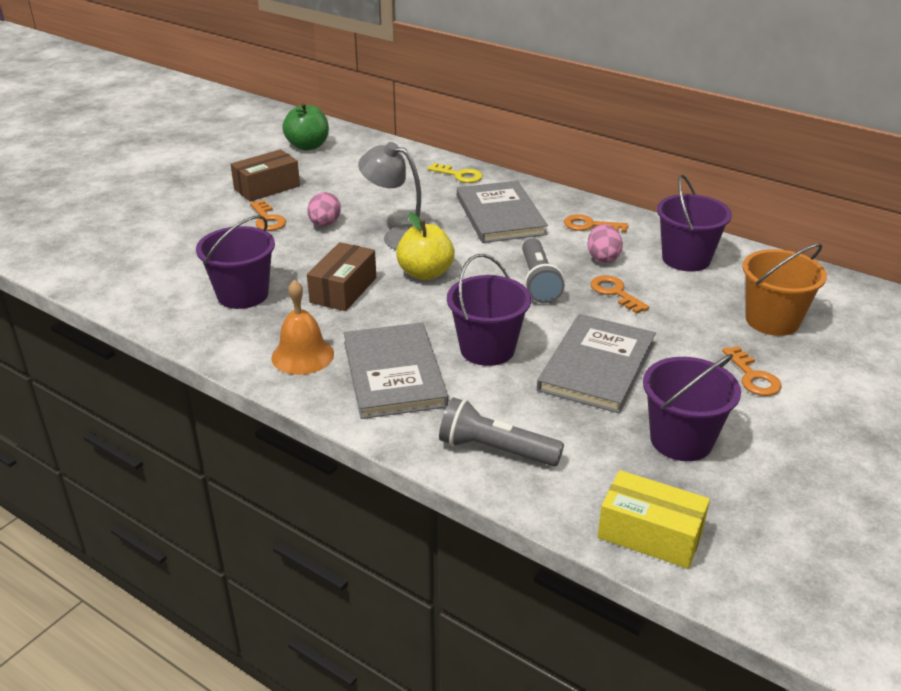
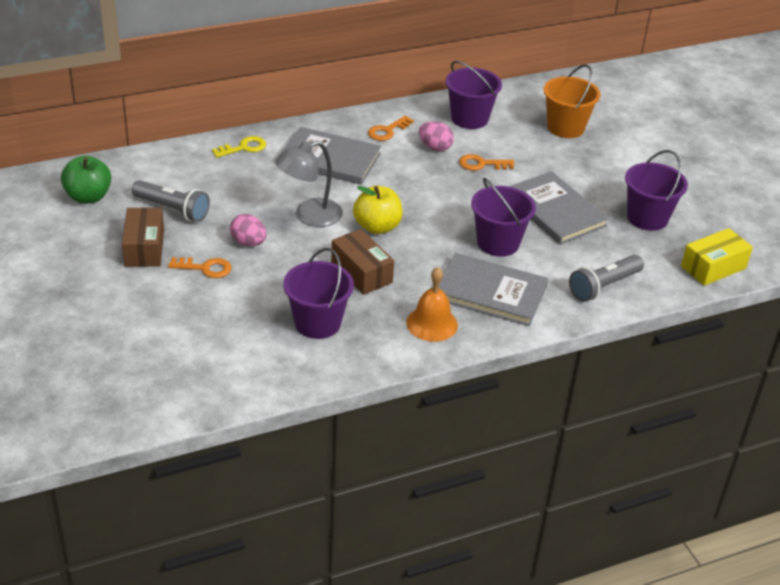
camera: 60 degrees left, 5 degrees up
grey flashlight [522,238,565,303] -> grey flashlight moved to [132,180,210,222]
orange key [722,346,782,396] -> none

